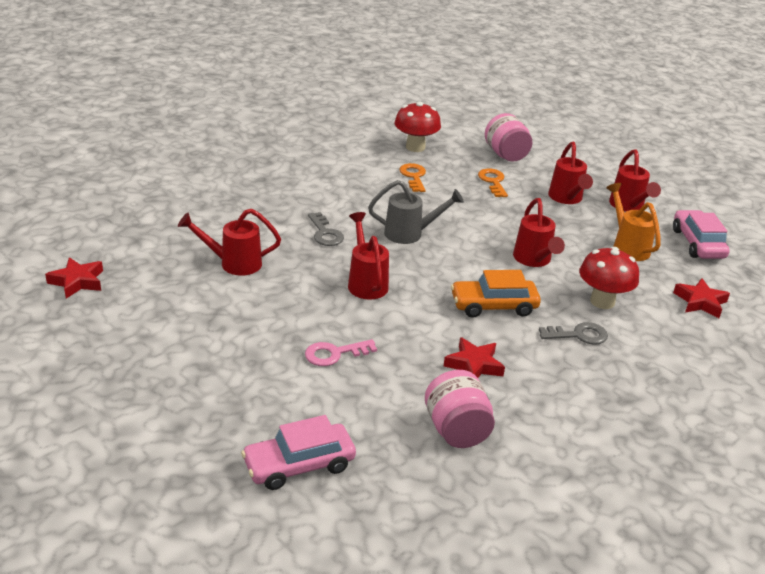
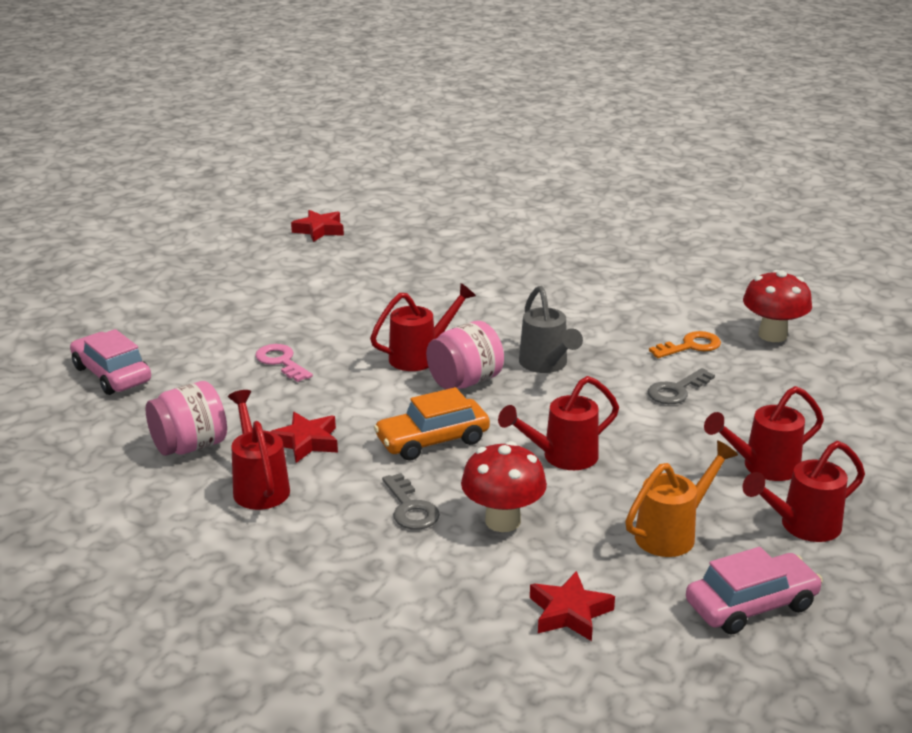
camera: 75 degrees right, 5 degrees down
red watering can [178,209,281,276] -> red watering can moved to [228,390,290,510]
grey key [308,212,344,246] -> grey key moved to [648,368,715,404]
orange car [451,270,541,317] -> orange car turned 90 degrees counterclockwise [374,387,490,461]
orange key [478,168,508,197] -> none
pink jar [485,113,532,162] -> pink jar moved to [426,321,504,389]

